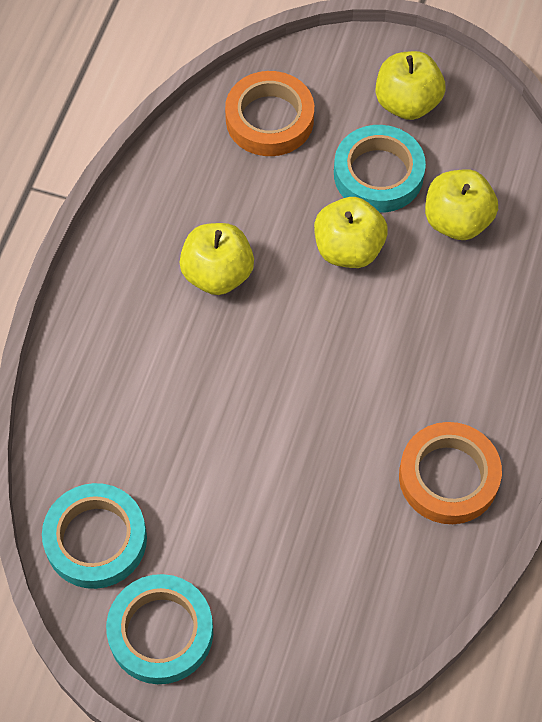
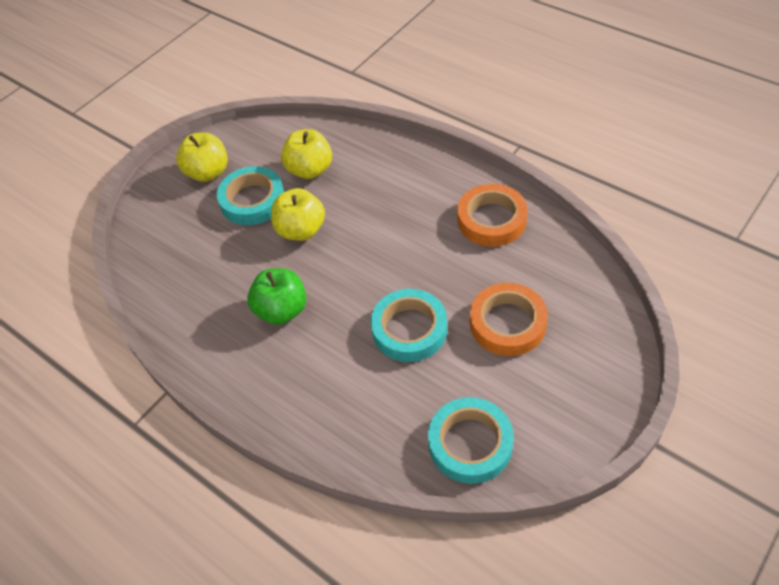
camera: 65 degrees left, 10 degrees down
turquoise tape [106,574,213,684] -> turquoise tape moved to [371,289,447,362]
yellow apple [179,223,254,295] -> green apple [247,268,306,325]
orange tape [225,71,314,156] -> orange tape moved to [470,283,548,356]

